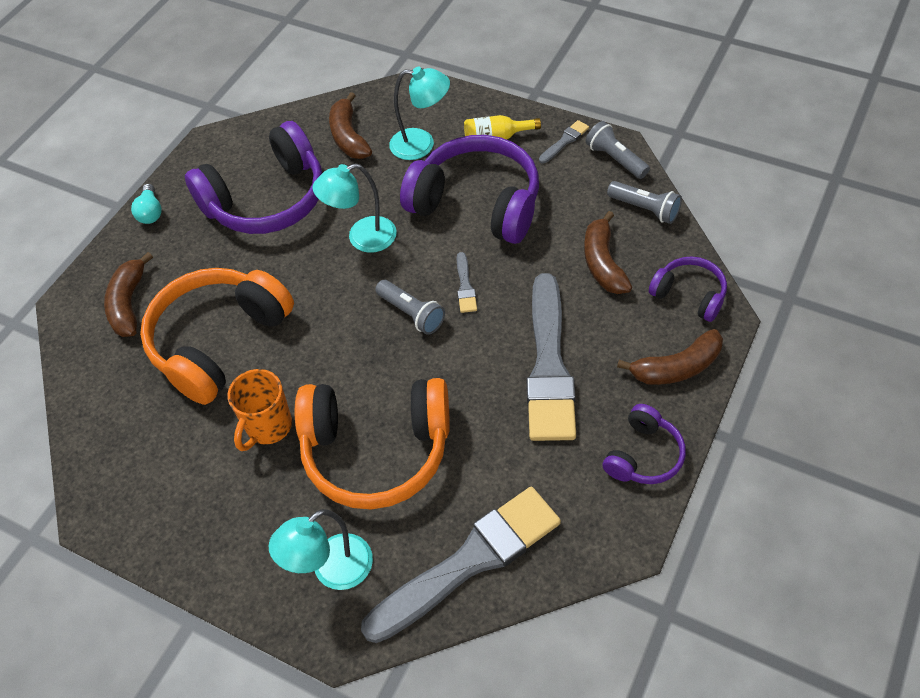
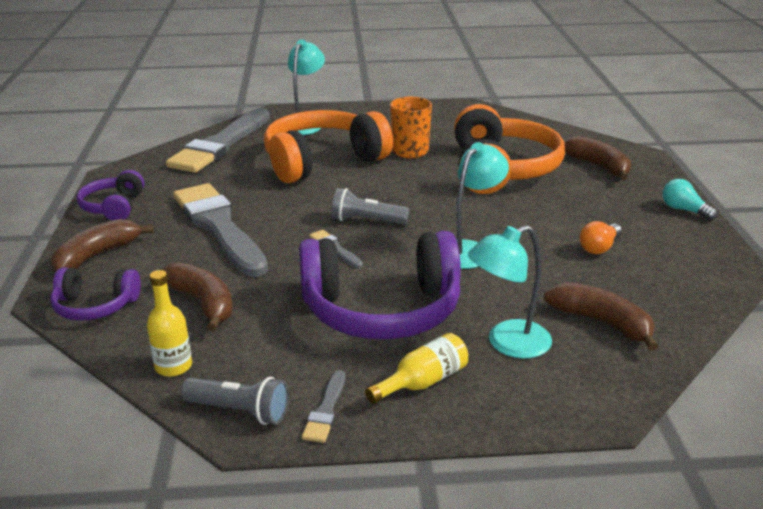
camera: 145 degrees right, 25 degrees down
purple headphones [185,121,322,234] -> orange light bulb [579,221,622,254]
grey flashlight [607,181,682,224] -> yellow bottle [147,270,192,377]

